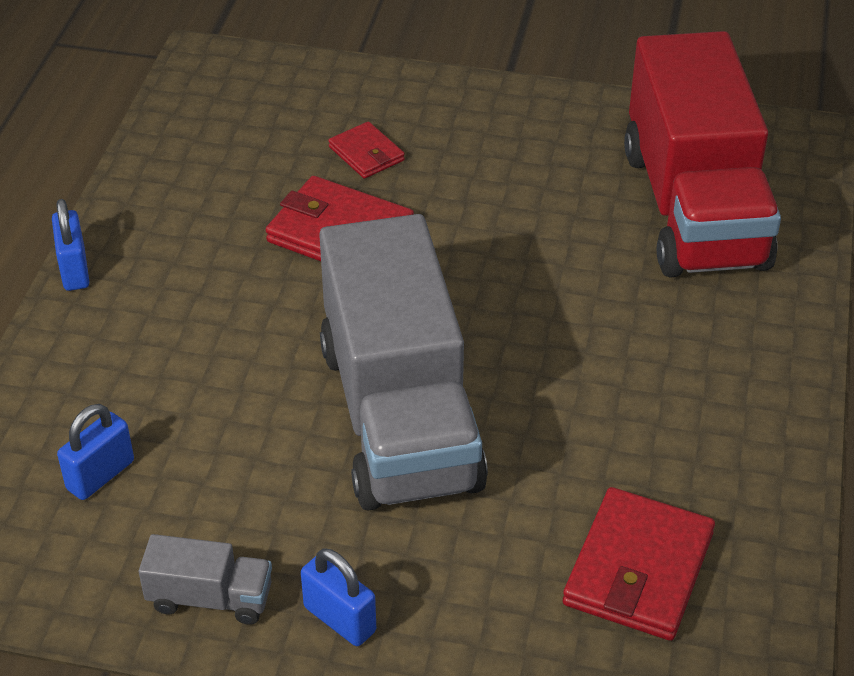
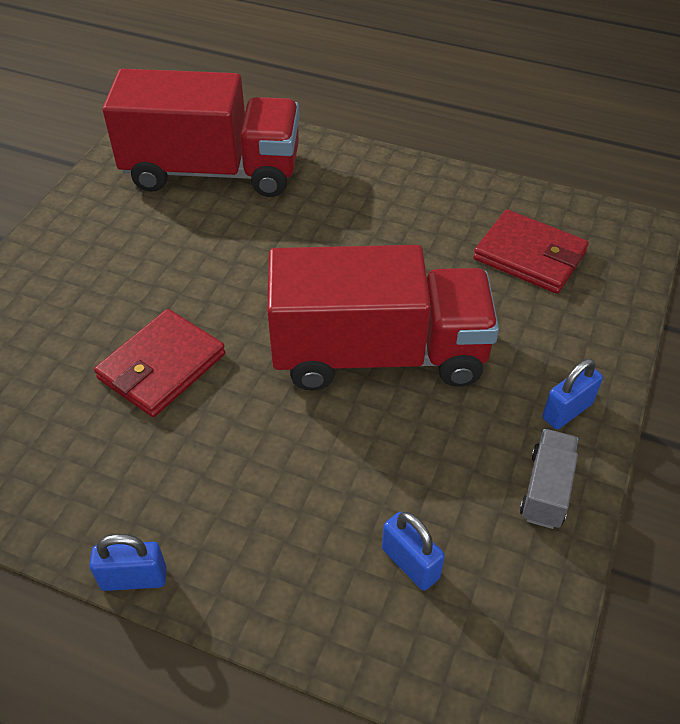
camera: 80 degrees left, 5 degrees up
grey truck [319,214,488,511] -> red truck [267,245,499,391]
red wallet [328,121,405,179] -> none

